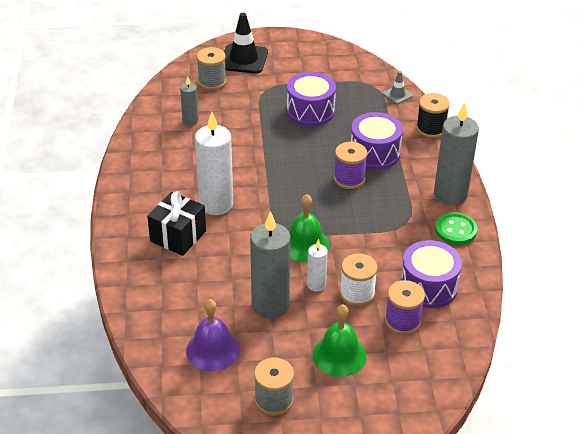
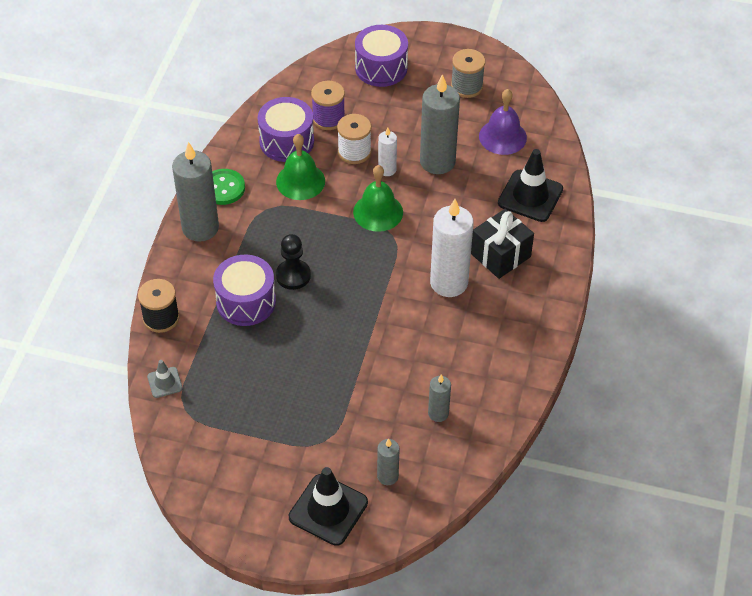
camera: 160 degrees left, 10 degrees up
grey spool [197,47,226,90] -> grey candle [377,438,399,485]
purple drum [287,72,336,126] -> purple drum moved to [355,25,408,87]
green bell [313,304,366,377] -> green bell moved to [276,134,325,200]
purple spool [334,142,367,189] -> black pawn [276,234,311,290]
none -> black traffic cone [498,149,563,222]

